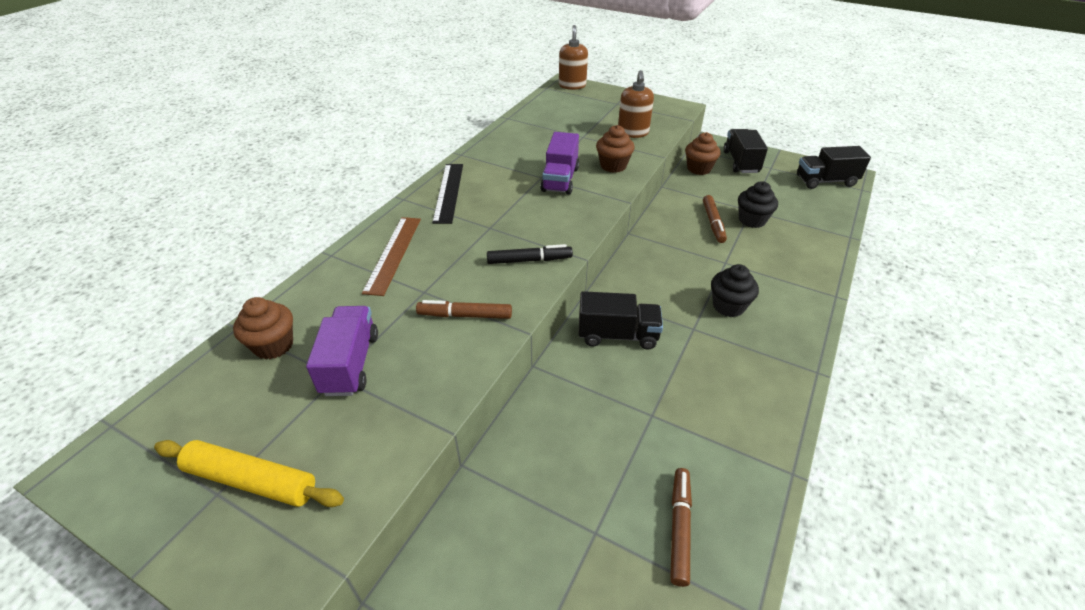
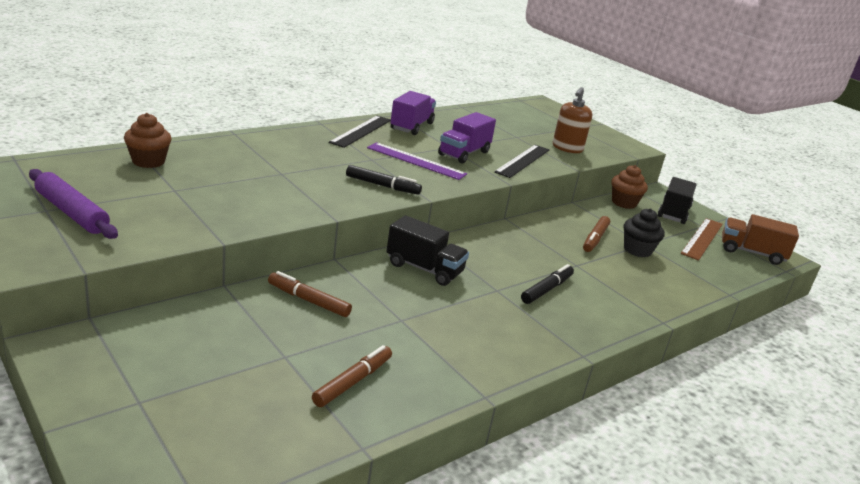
camera: 20 degrees right, 15 degrees down
yellow rolling pin [154,440,344,507] -> purple rolling pin [29,169,118,239]
purple truck [306,306,378,396] -> purple truck moved to [390,91,436,135]
brown ruler [362,217,421,296] -> brown ruler moved to [681,218,723,261]
brown marker [416,300,512,319] -> brown marker moved to [268,271,352,317]
brown soap dispenser [559,25,588,90] -> none
brown cupcake [596,125,635,173] -> black ruler [494,145,549,178]
black cupcake [711,264,759,317] -> black marker [521,264,574,304]
black truck [797,146,871,189] -> brown truck [722,214,799,265]
none -> purple ruler [367,142,467,180]

